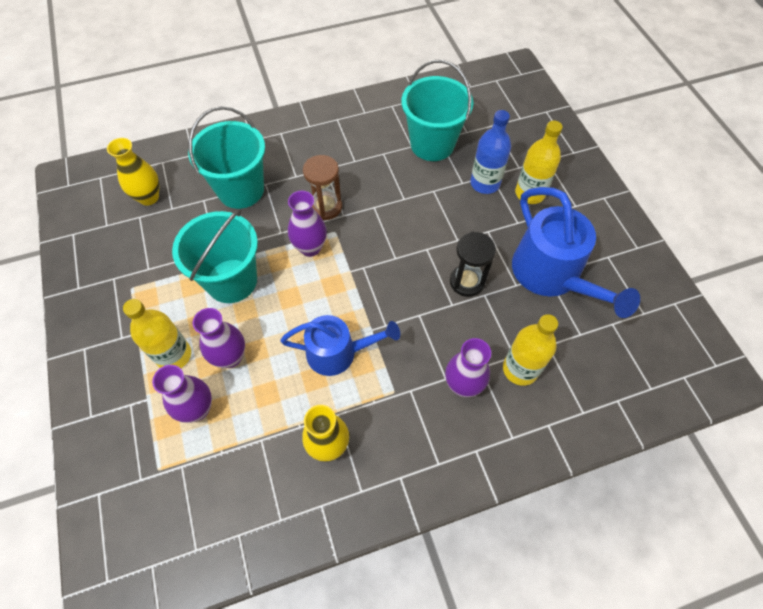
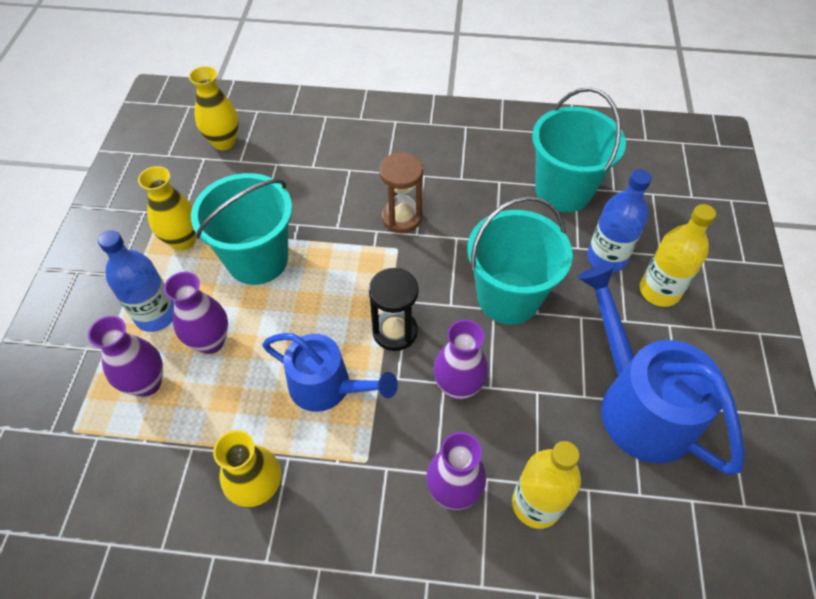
camera: 25 degrees right, 5 degrees down
yellow bottle [123,299,191,368] -> blue bottle [98,230,174,332]
turquoise bucket [188,106,265,209] -> turquoise bucket moved to [468,196,573,325]
purple vase [288,191,327,257] -> purple vase moved to [434,320,488,400]
black hourglass [450,231,496,297] -> black hourglass moved to [369,268,419,351]
blue watering can [512,187,640,318] -> blue watering can turned 150 degrees clockwise [577,263,744,475]
none -> yellow vase [138,166,196,251]

